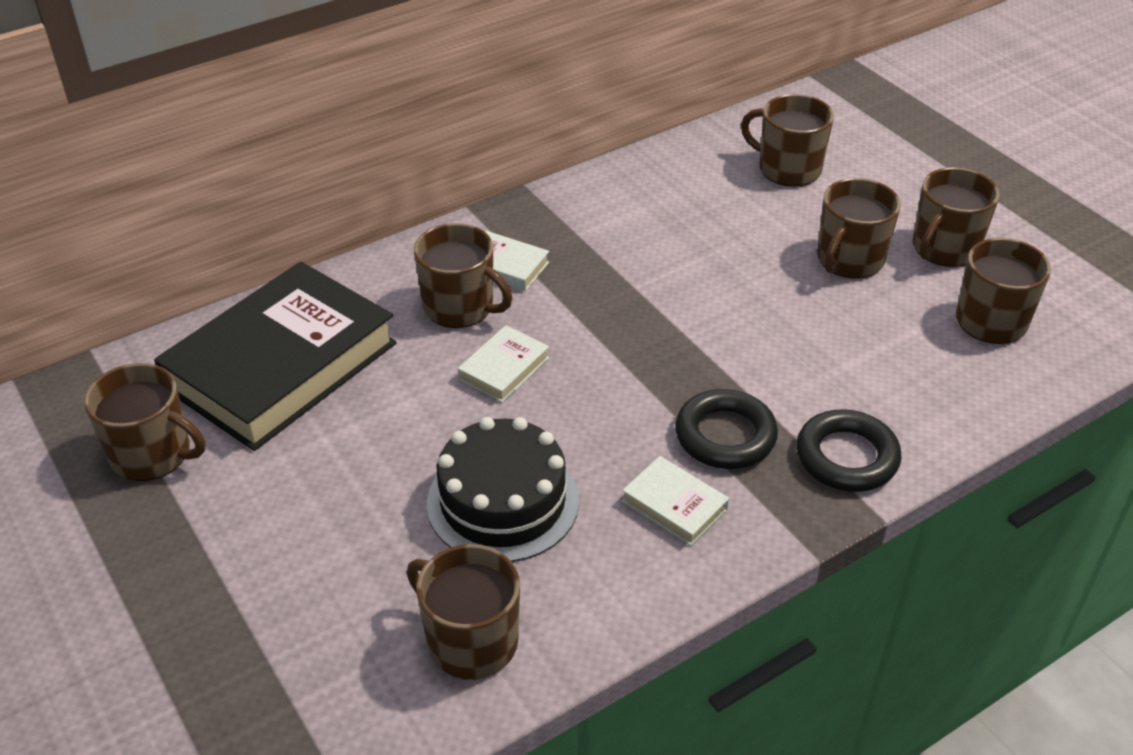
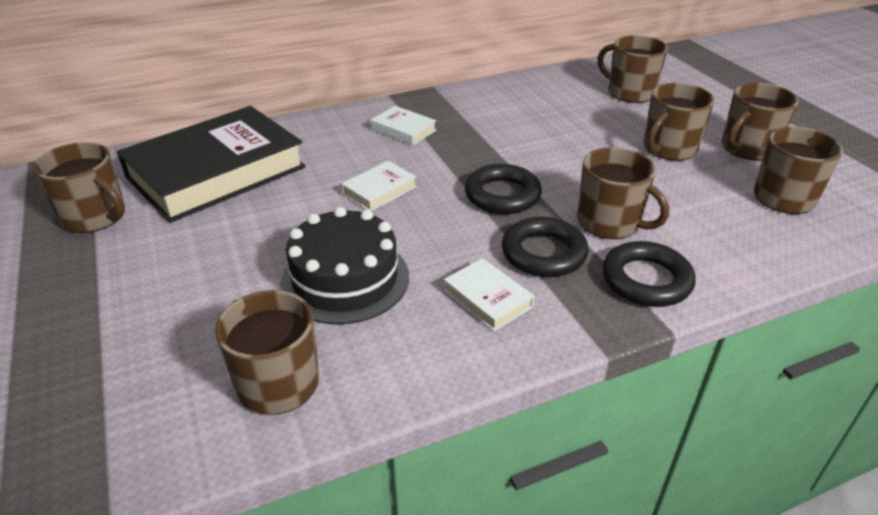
camera: 10 degrees right, 5 degrees down
brown mug [414,223,512,328] -> brown mug moved to [578,147,669,239]
none -> black ring [465,164,542,214]

